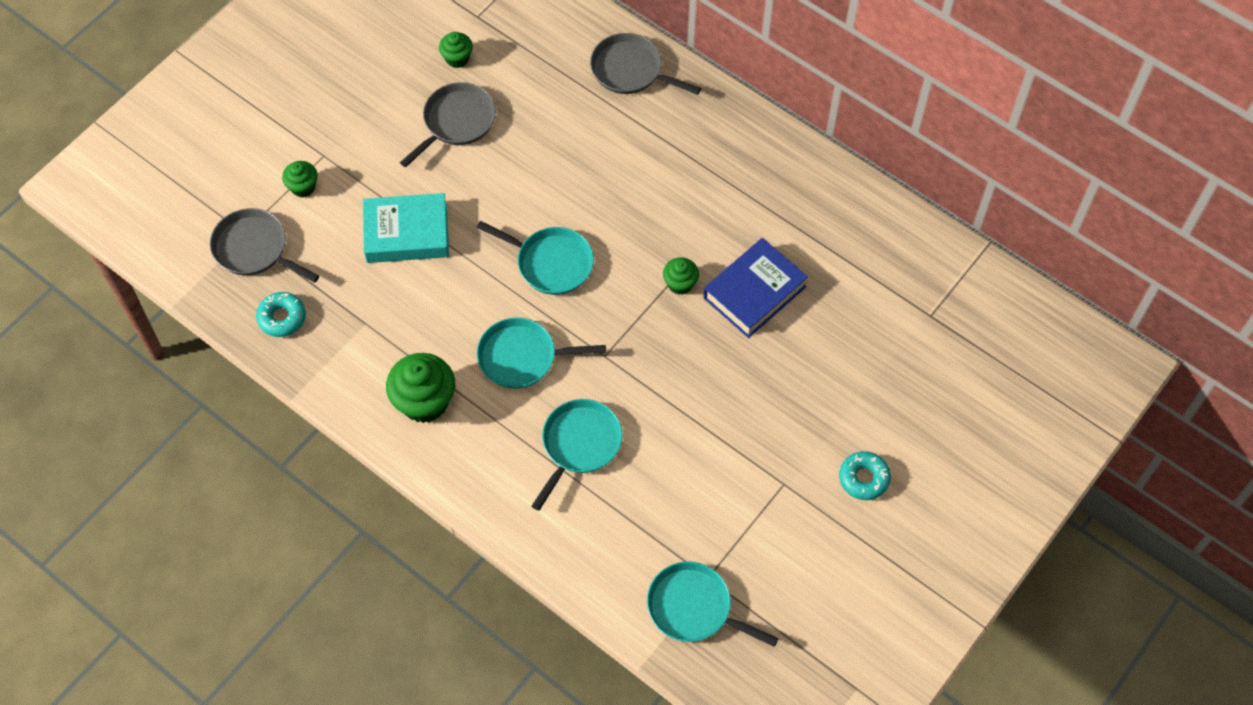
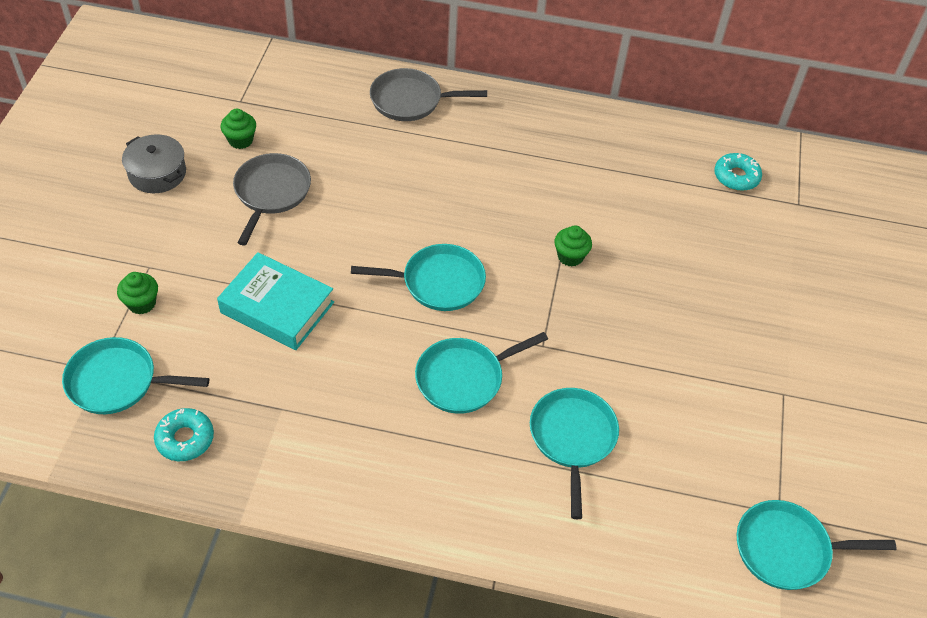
camera: 30 degrees left, 10 degrees down
grey pan [210,208,319,283] -> turquoise pan [62,337,210,414]
turquoise book [363,193,449,263] -> turquoise book turned 60 degrees clockwise [217,252,334,350]
green cupcake [386,353,455,423] -> none
blue book [704,238,808,338] -> none
turquoise donut [839,451,891,500] -> turquoise donut moved to [714,153,762,191]
none -> grey pot [122,134,186,193]

